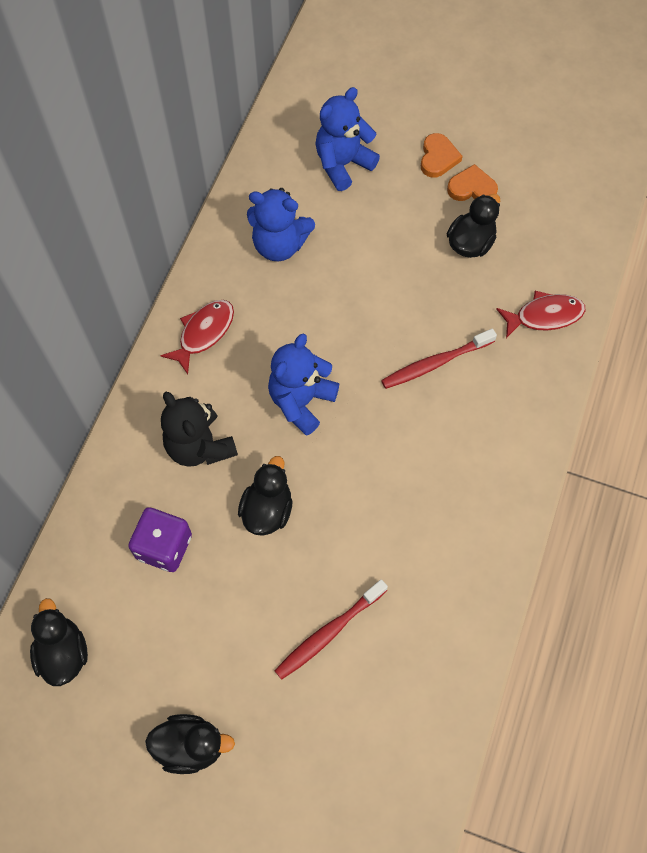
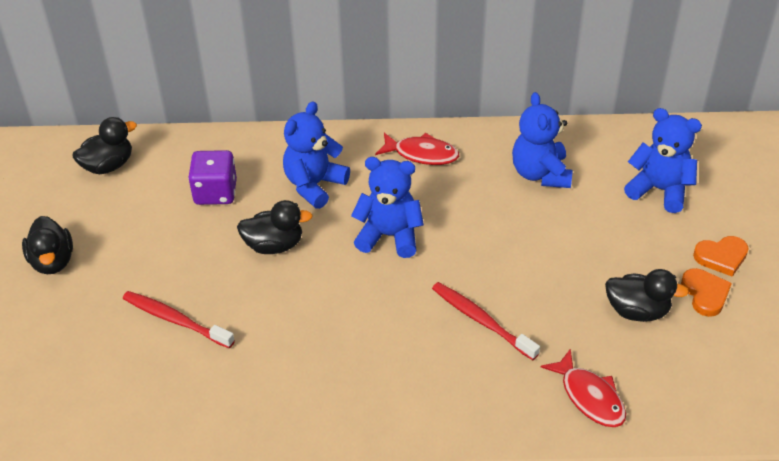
camera: 70 degrees right, 20 degrees down
black teddy bear [161,392,238,467] -> blue teddy bear [283,101,350,209]

